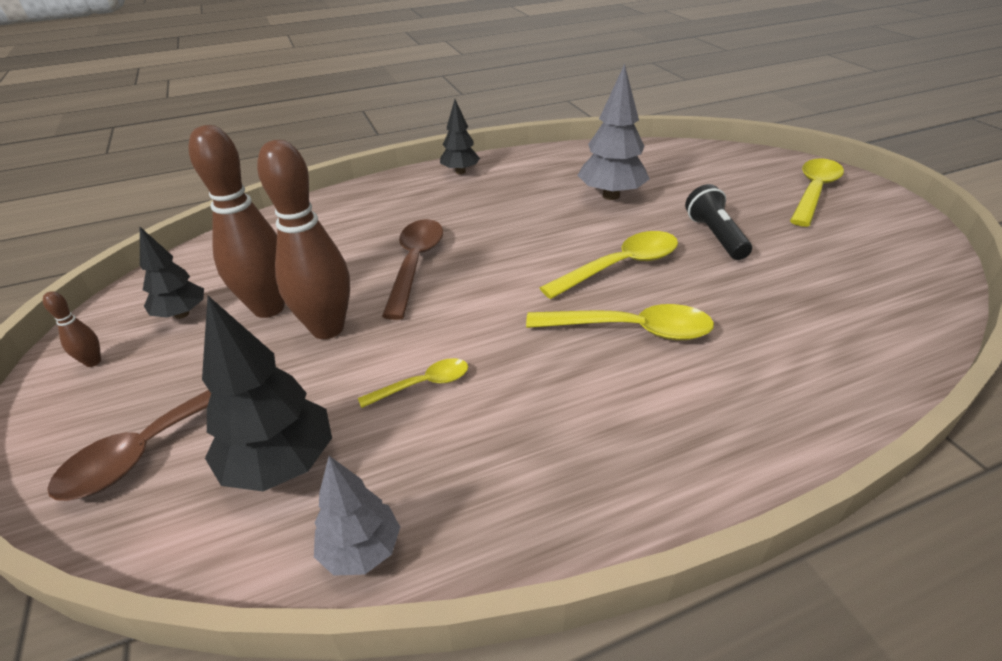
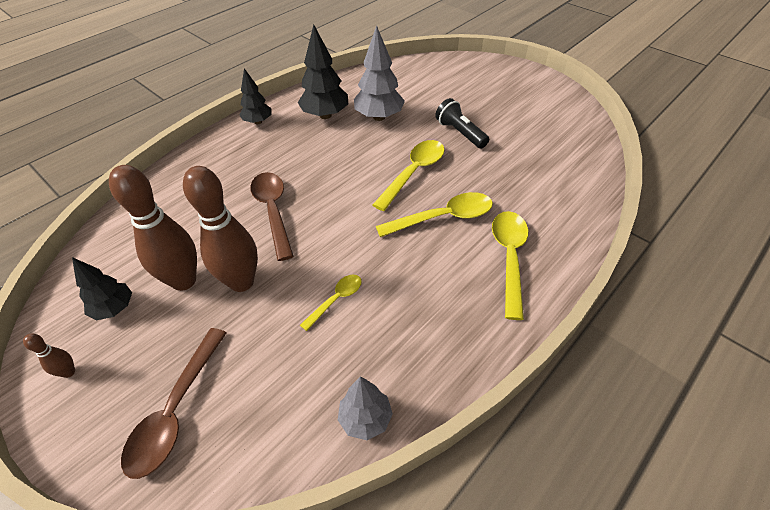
camera: 25 degrees left, 10 degrees up
black tree [202,296,332,491] -> black tree moved to [298,25,348,119]
yellow spoon [790,158,844,227] -> yellow spoon moved to [492,211,528,320]

